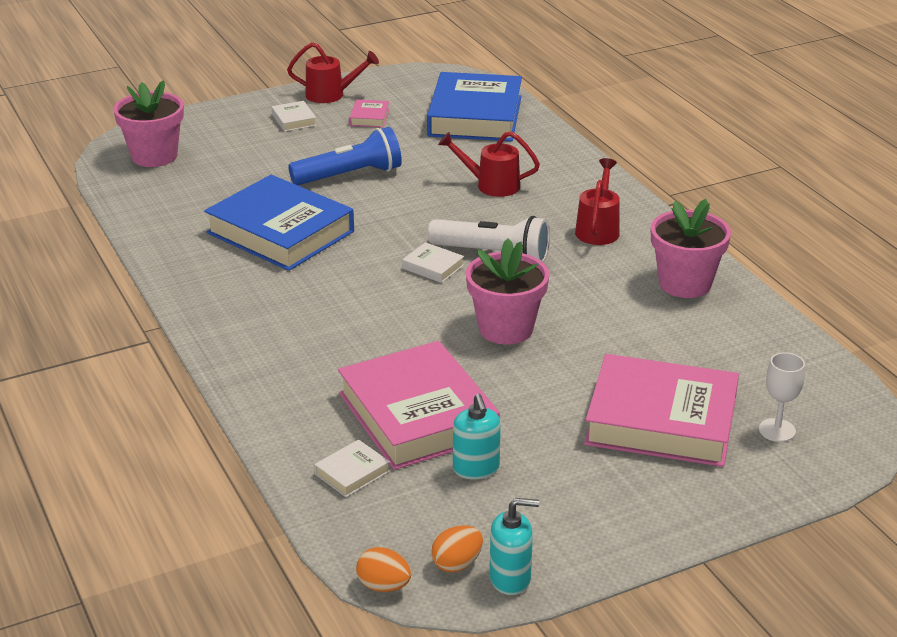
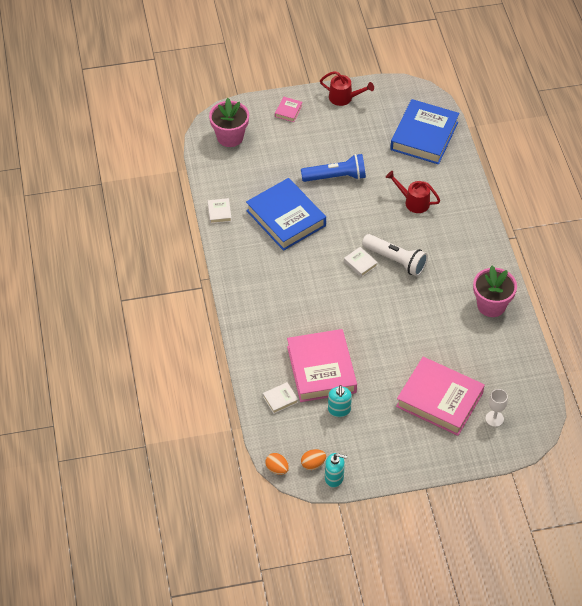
camera: 15 degrees right, 20 degrees up
white book [272,101,317,132] -> white book moved to [208,198,232,224]
pink book [350,100,390,128] -> pink book moved to [275,97,302,122]
pink flower pot [466,239,549,344] -> none
red watering can [575,158,620,245] -> none

